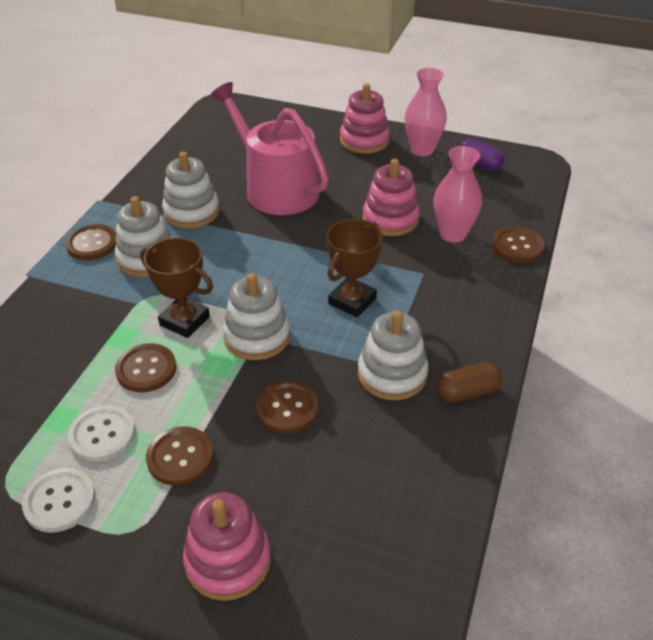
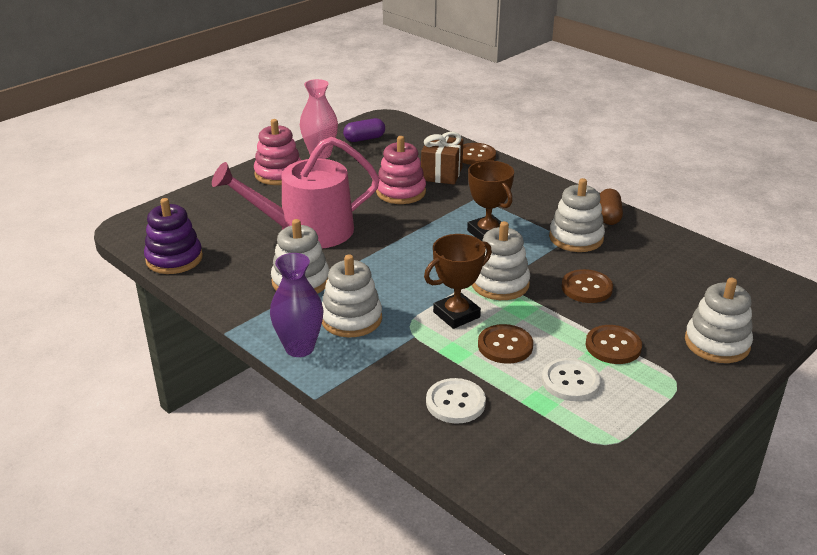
camera: 65 degrees left, 10 degrees down
white button [22,468,95,533] -> white button moved to [426,378,486,424]
brown button [65,224,116,260] -> purple vase [270,253,323,357]
pink stacking toy [183,493,271,601] -> white stacking toy [685,278,753,363]
pink vase [433,146,482,243] -> brown gift [421,132,463,185]
none -> purple stacking toy [144,198,203,274]

